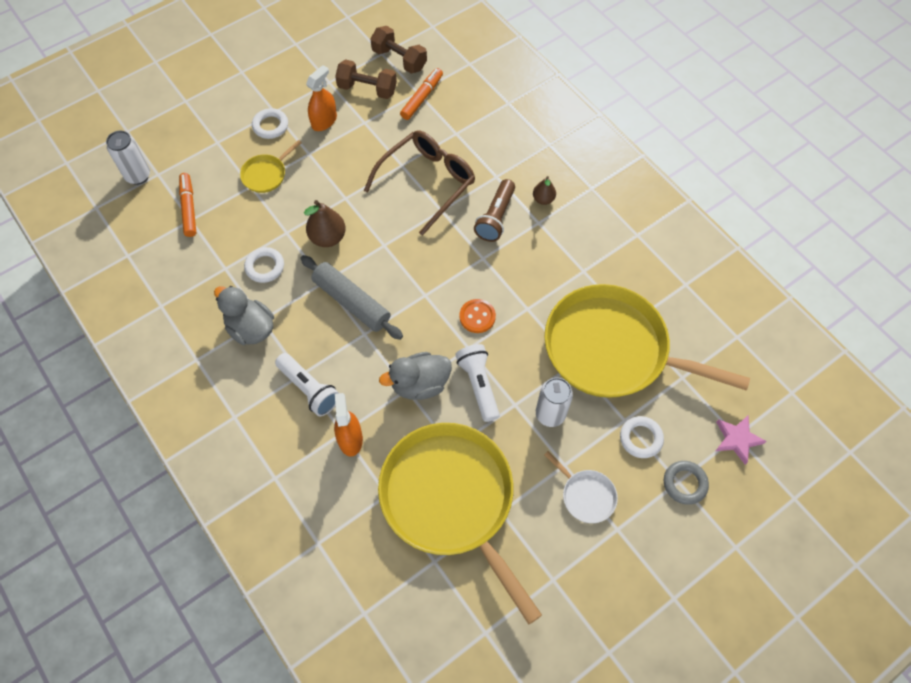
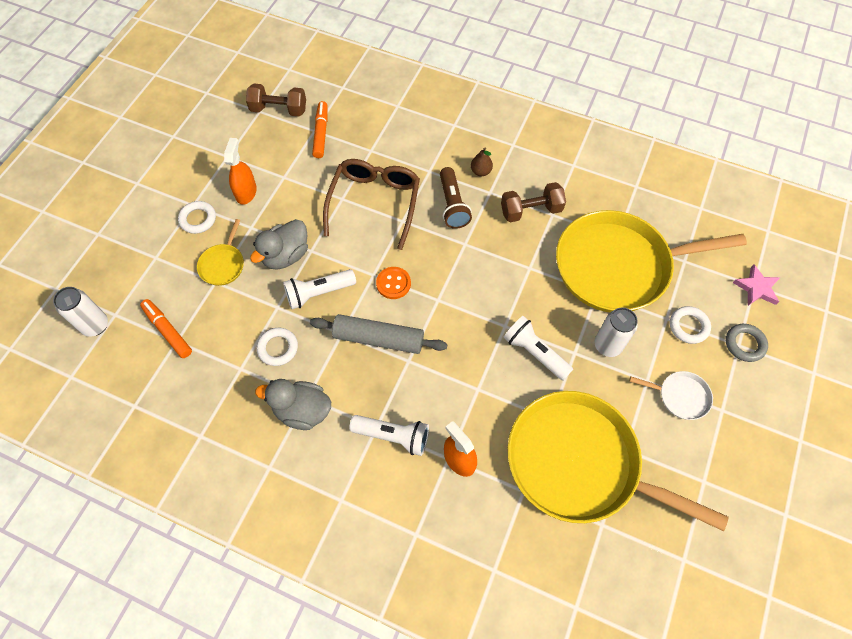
camera: 30 degrees left, 0 degrees up
brown pear [304,200,346,247] -> white flashlight [283,269,356,309]
brown dumbbell [335,59,397,99] -> brown dumbbell moved to [501,182,566,222]
grey duck [379,352,452,400] -> grey duck moved to [250,219,308,270]
orange button [459,299,496,333] -> orange button moved to [376,267,411,299]

